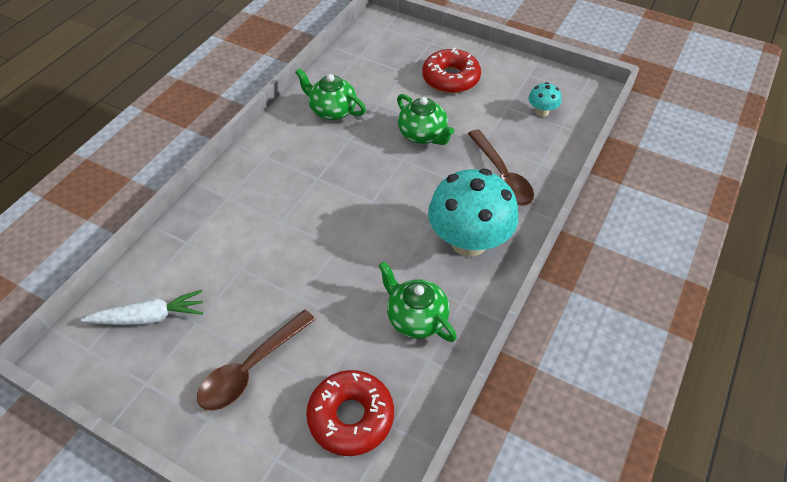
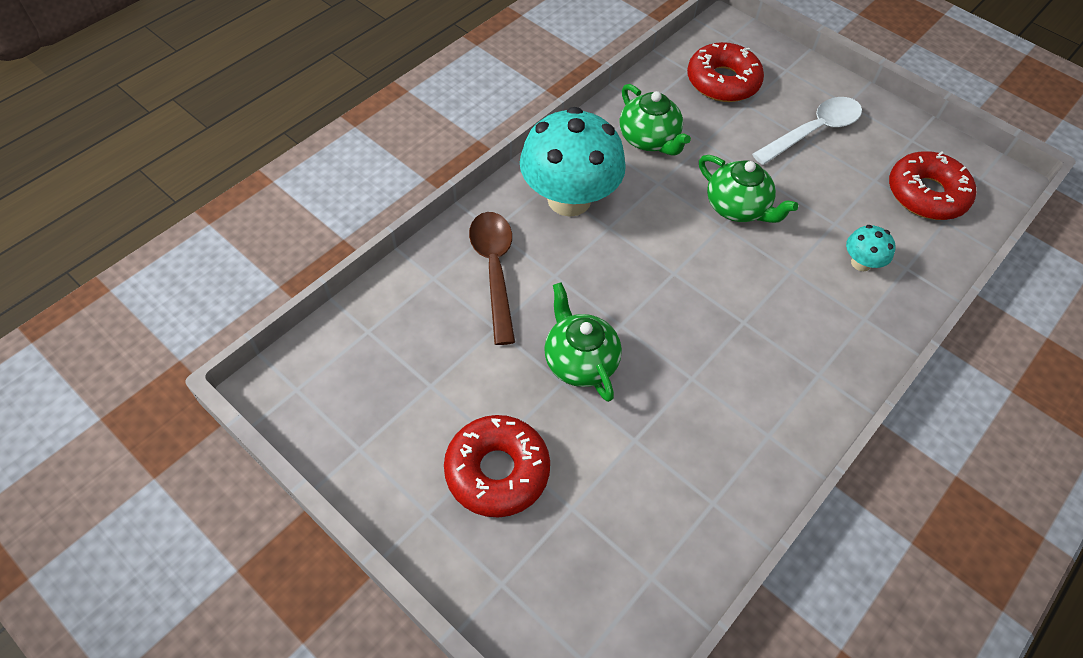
camera: 170 degrees left, 5 degrees up
white carrot [81,290,203,325] -> red donut [889,151,976,220]
brown spoon [197,310,316,411] -> white spoon [752,97,862,165]
green teapot [295,68,366,120] -> green teapot moved to [699,155,798,223]
turquoise mushroom [529,82,561,117] -> turquoise mushroom moved to [846,225,896,271]

